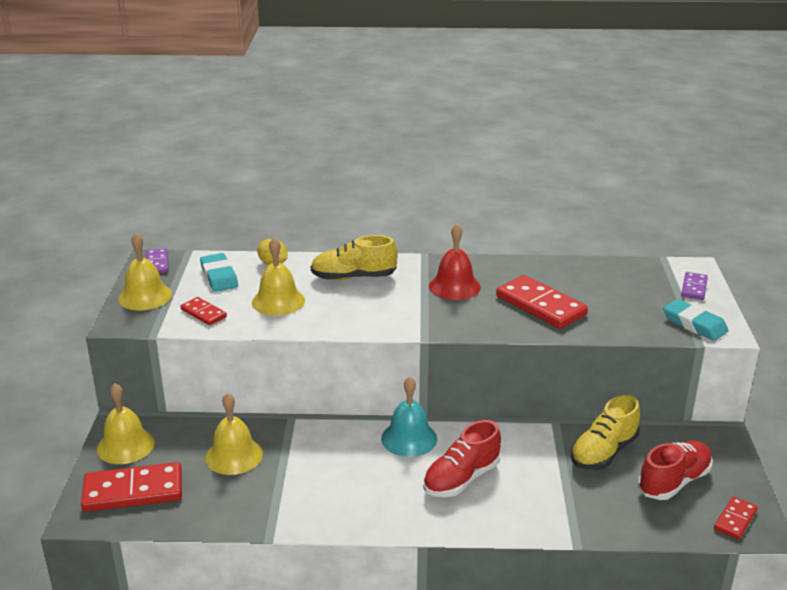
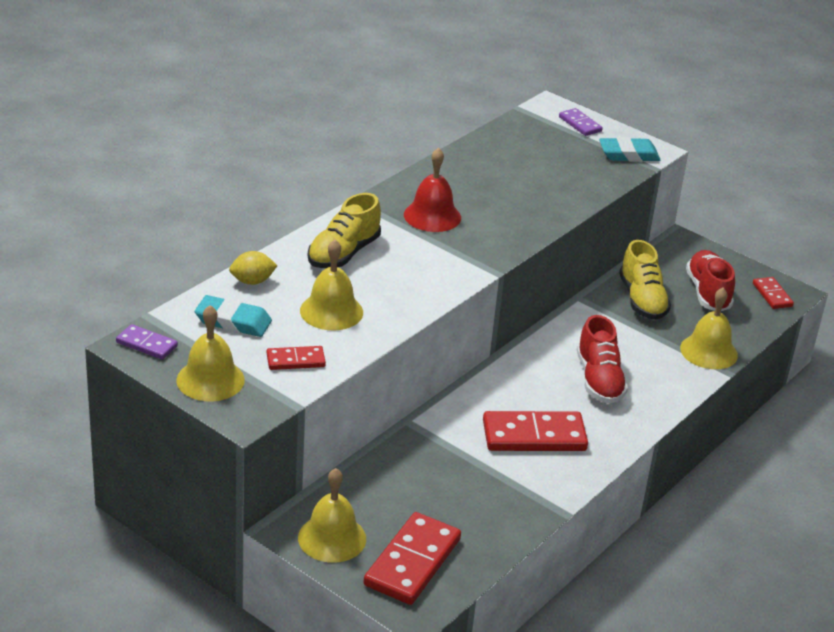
camera: 55 degrees left, 5 degrees up
yellow bell [205,393,263,475] -> yellow bell moved to [680,288,738,369]
turquoise bell [381,376,437,457] -> none
red domino [496,275,588,329] -> red domino moved to [483,411,588,451]

